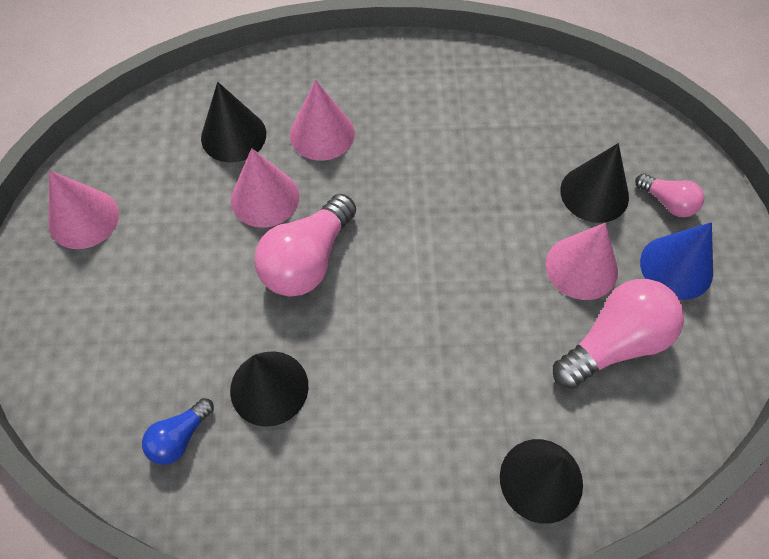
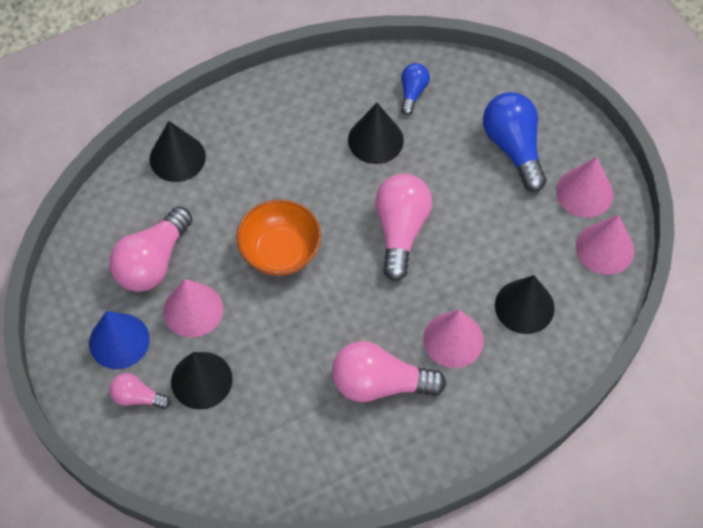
camera: 155 degrees right, 0 degrees up
pink cone [231,148,299,228] -> pink cone moved to [576,215,634,275]
none -> orange bowl [236,199,321,276]
none -> pink light bulb [332,341,446,402]
none -> blue light bulb [483,92,546,192]

